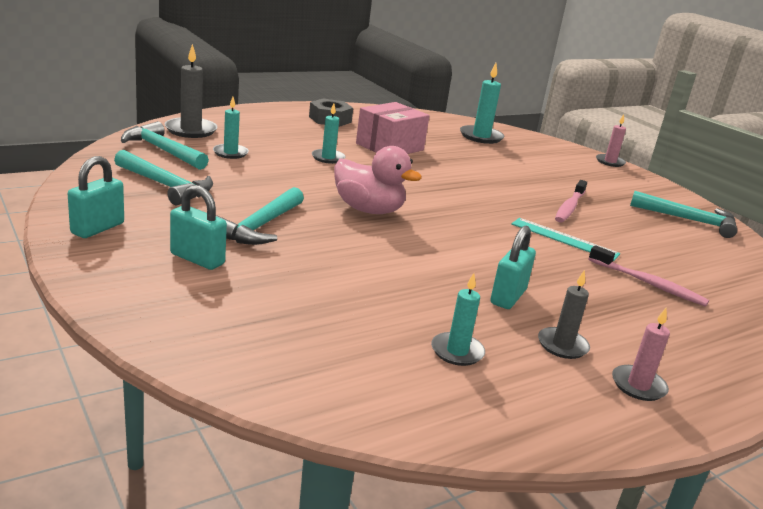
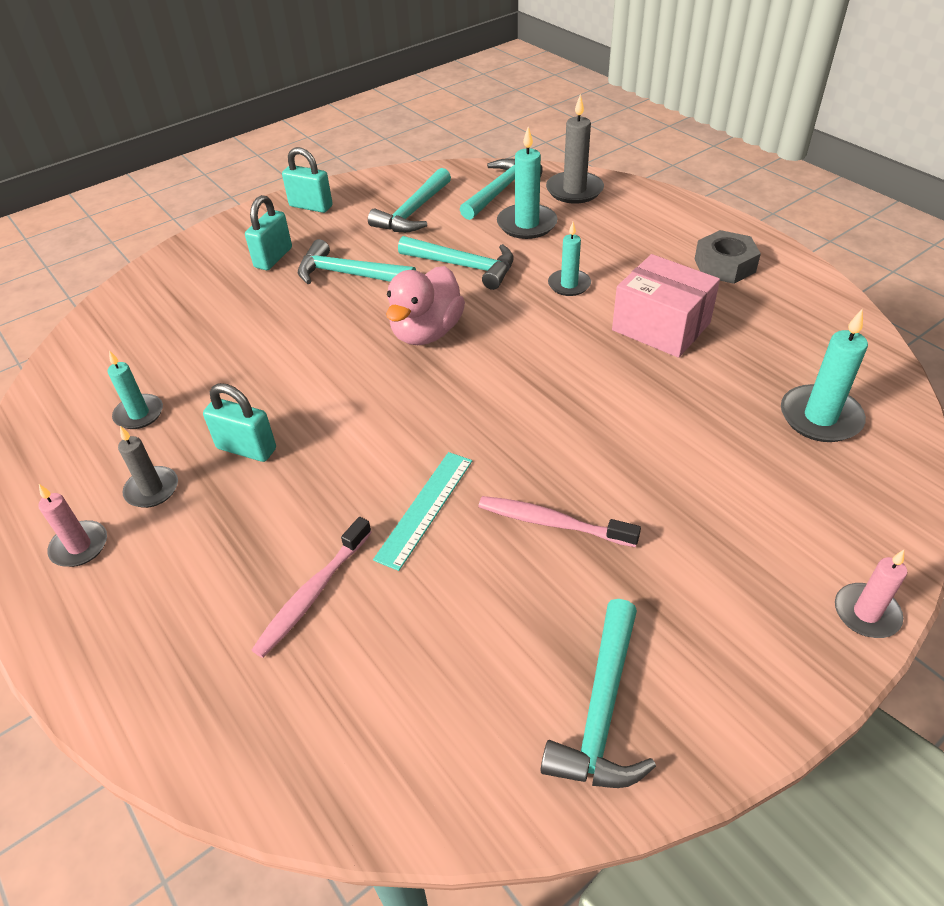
camera: 90 degrees right, 20 degrees up
turquoise candle [213,97,249,159] -> turquoise candle [497,127,558,239], size x1.54
none -> turquoise hammer [398,236,514,290]

